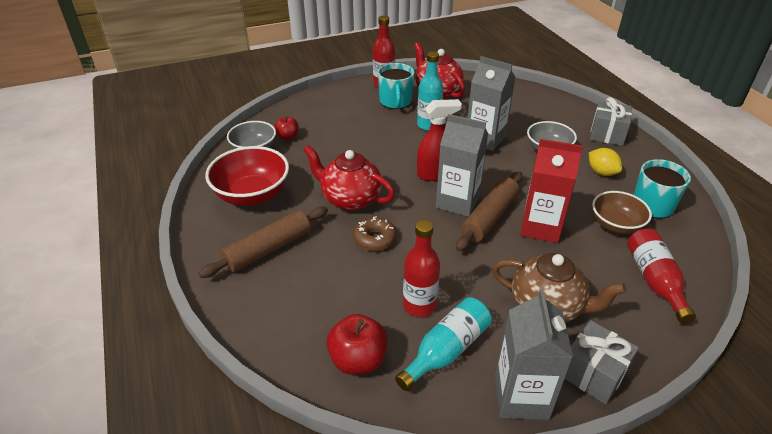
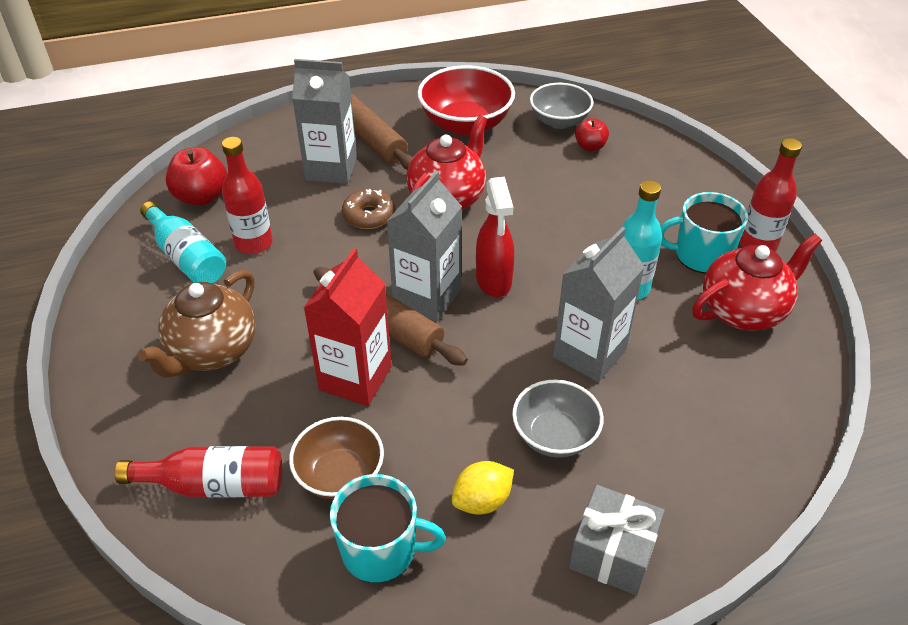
camera: 95 degrees right, 5 degrees up
grey carton [495,289,573,420] -> grey carton moved to [292,59,357,184]
grey gift [565,320,639,405] -> none

